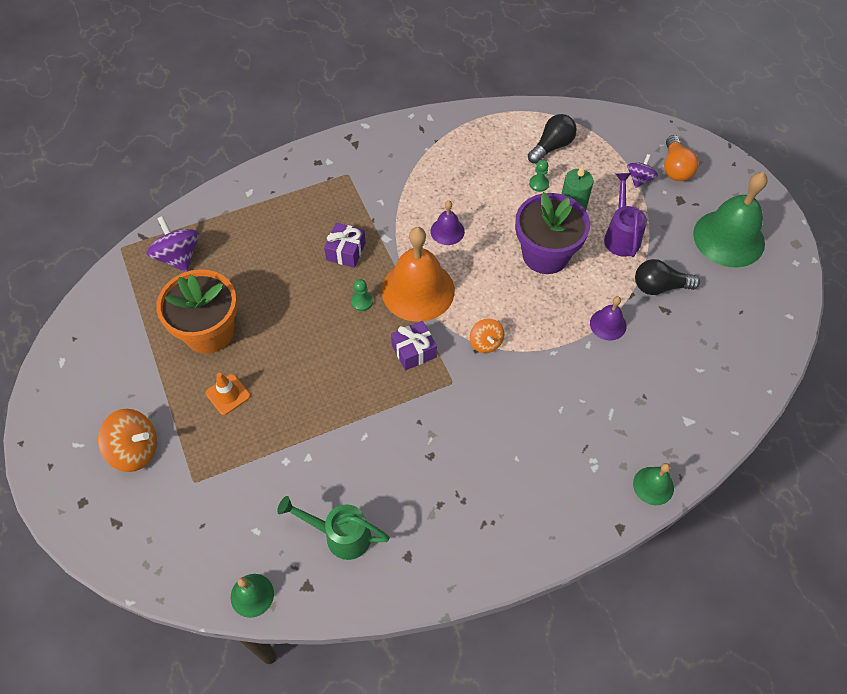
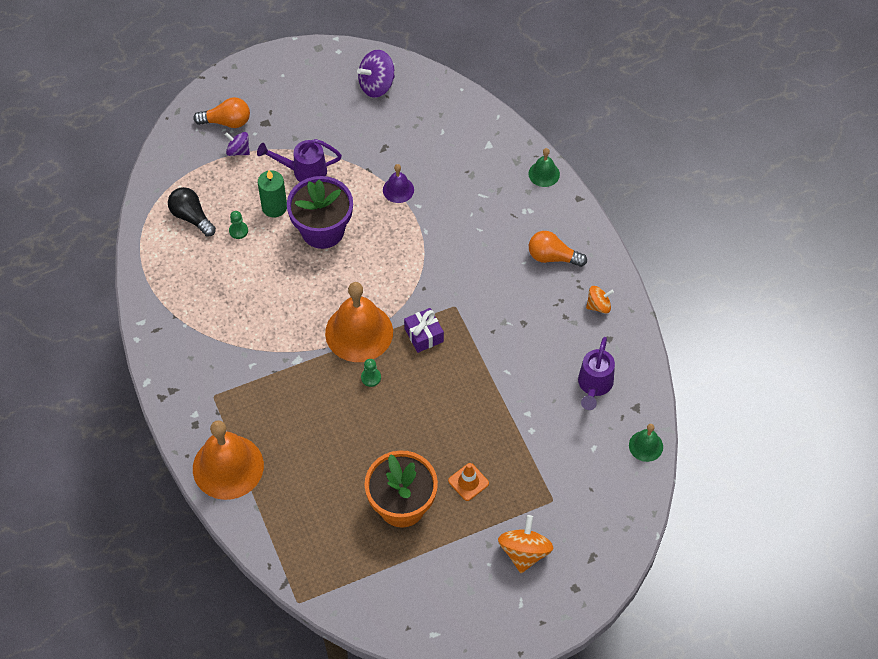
camera: 90 degrees left, 0 degrees up
purple spinning top [147,216,199,272] -> purple spinning top moved to [357,50,395,98]
green watering can [277,496,390,560] -> purple watering can [578,337,615,410]
purple gift [324,223,366,268] -> none
purple bell [431,201,465,245] -> none
orange spinning top [470,318,504,353] -> orange spinning top moved to [586,286,614,314]
black light bulb [635,259,700,295] -> none
green bell [693,172,768,268] -> none
none -> orange bell [193,420,264,500]
none -> orange light bulb [529,231,587,267]

